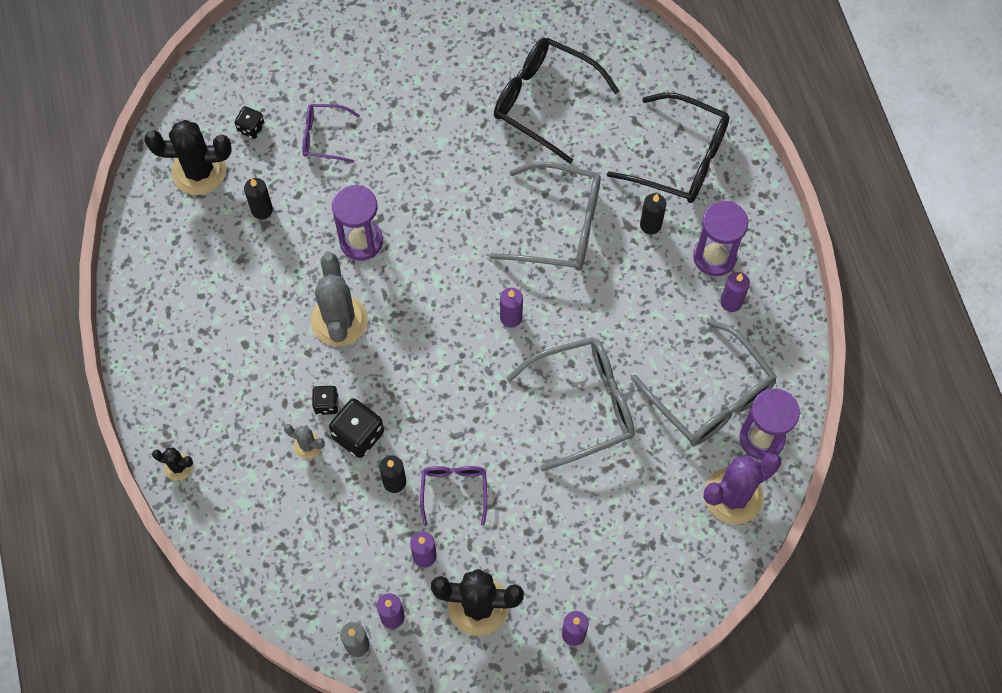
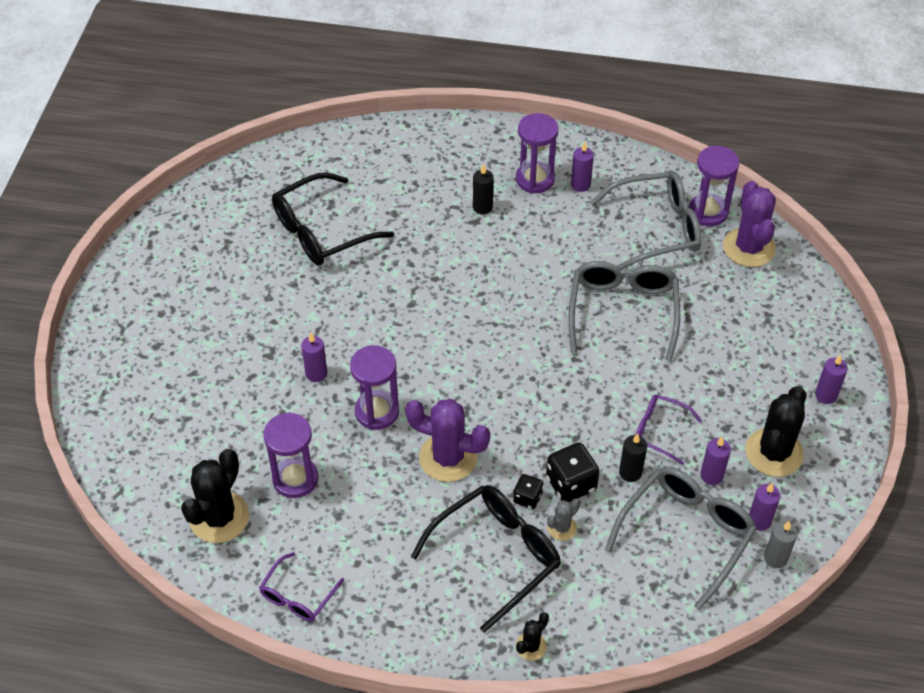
camera: 65 degrees left, 15 degrees down
black dice [234,106,264,139] -> none
black candle [244,178,273,219] -> purple hourglass [264,412,318,498]
purple glasses [302,104,360,163] -> purple glasses moved to [259,552,344,621]
grey cactus [311,253,368,346] -> purple cactus [405,399,490,482]
grey glasses [489,162,601,271] -> grey glasses moved to [605,467,757,610]
purple candle [500,288,523,328] -> purple candle moved to [301,333,327,382]
black glasses [607,92,730,203] -> black glasses moved to [411,485,561,633]

